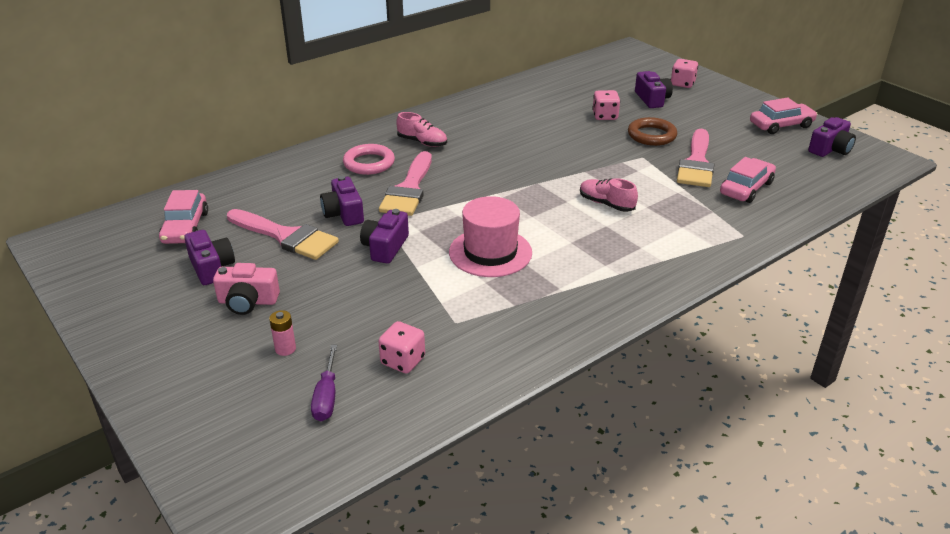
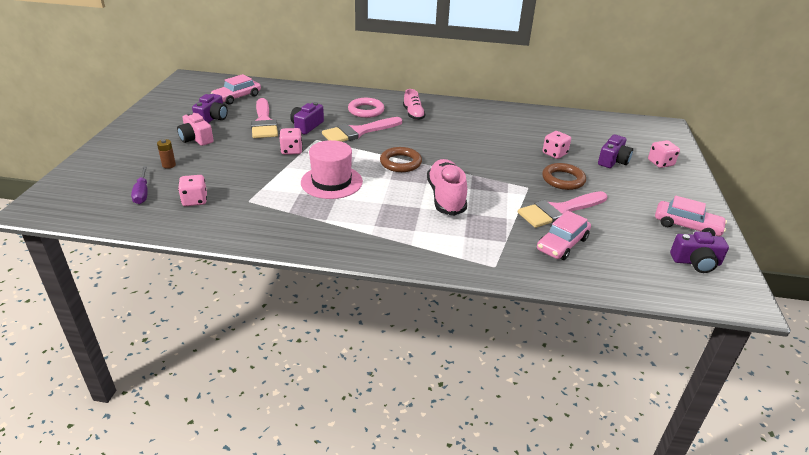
camera: 45 degrees right, 0 degrees up
pink battery [269,310,296,356] -> brown battery [157,139,176,169]
purple screwdriver [311,345,337,421] -> purple screwdriver turned 60 degrees counterclockwise [131,166,148,204]
purple camera [360,209,409,264] -> pink dice [280,128,302,155]
pink shoe [580,178,638,212] -> pink shoe [427,159,467,216], size x1.65
pink car [720,157,776,203] -> pink car turned 135 degrees clockwise [537,211,591,260]
none -> brown ring [380,147,422,172]

